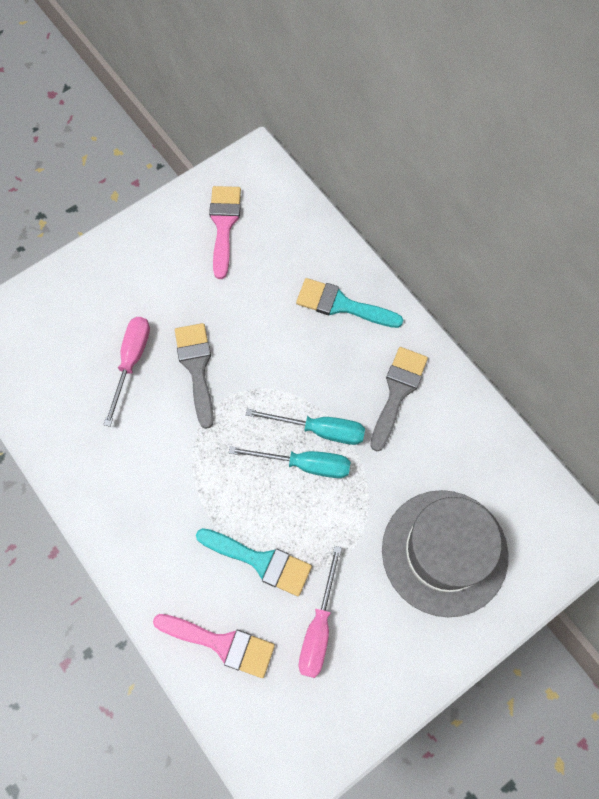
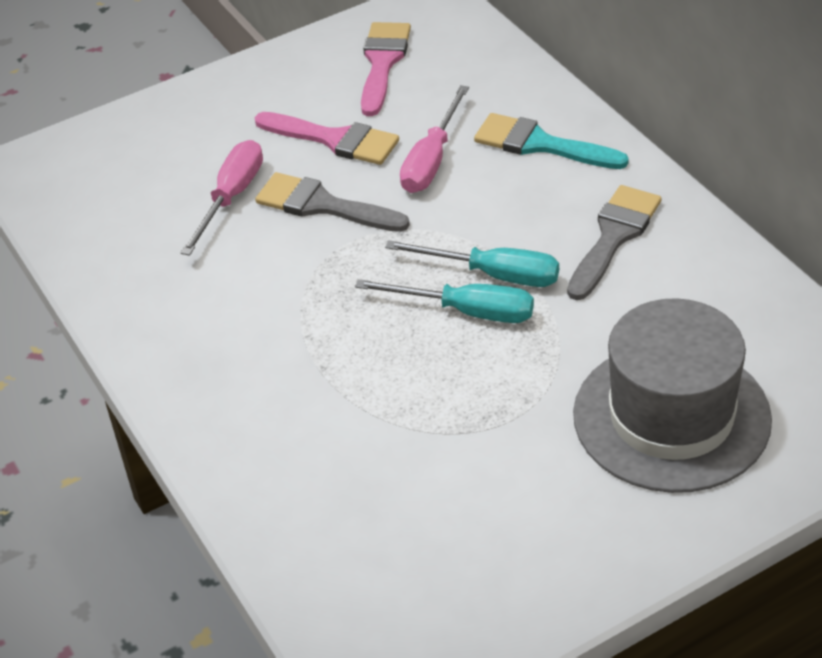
camera: 10 degrees right, 25 degrees down
pink brush [153,614,275,678] -> pink brush moved to [255,112,399,165]
grey brush [175,323,214,429] -> grey brush turned 60 degrees counterclockwise [255,172,410,232]
turquoise brush [196,528,312,596] -> none
pink screwdriver [299,546,342,678] -> pink screwdriver moved to [400,85,469,193]

